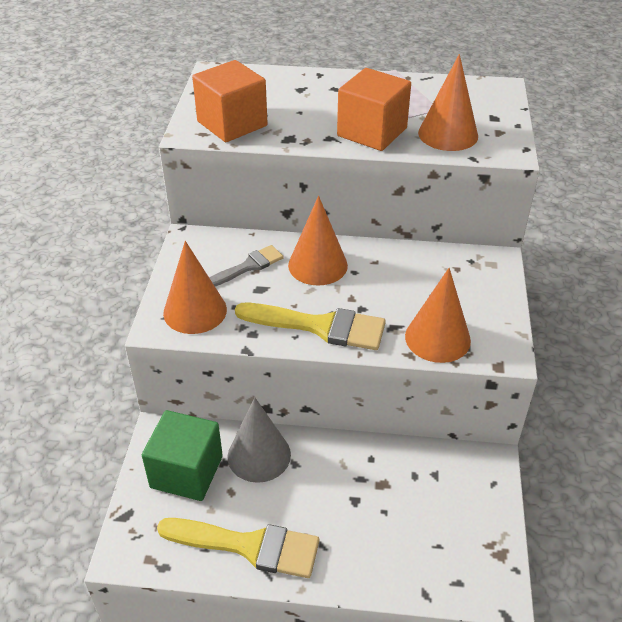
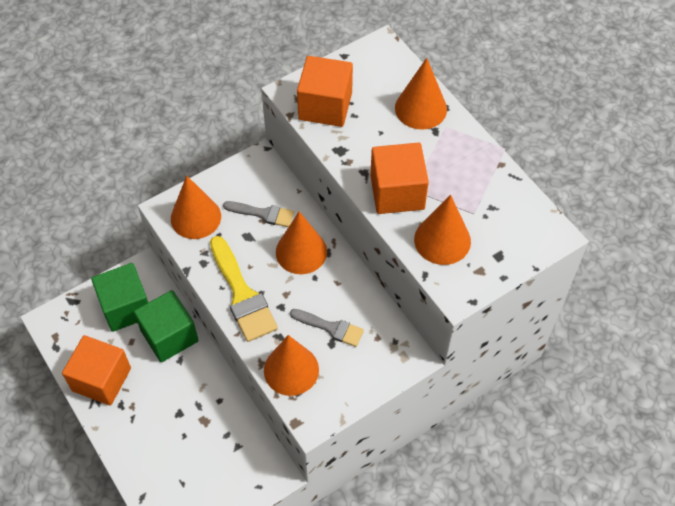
camera: 50 degrees right, 15 degrees up
yellow brush [157,518,319,578] -> orange cube [62,335,131,406]
grey cone [228,397,291,483] -> green cube [134,290,199,362]
none -> grey brush [290,309,364,347]
none -> orange cone [395,58,447,130]

